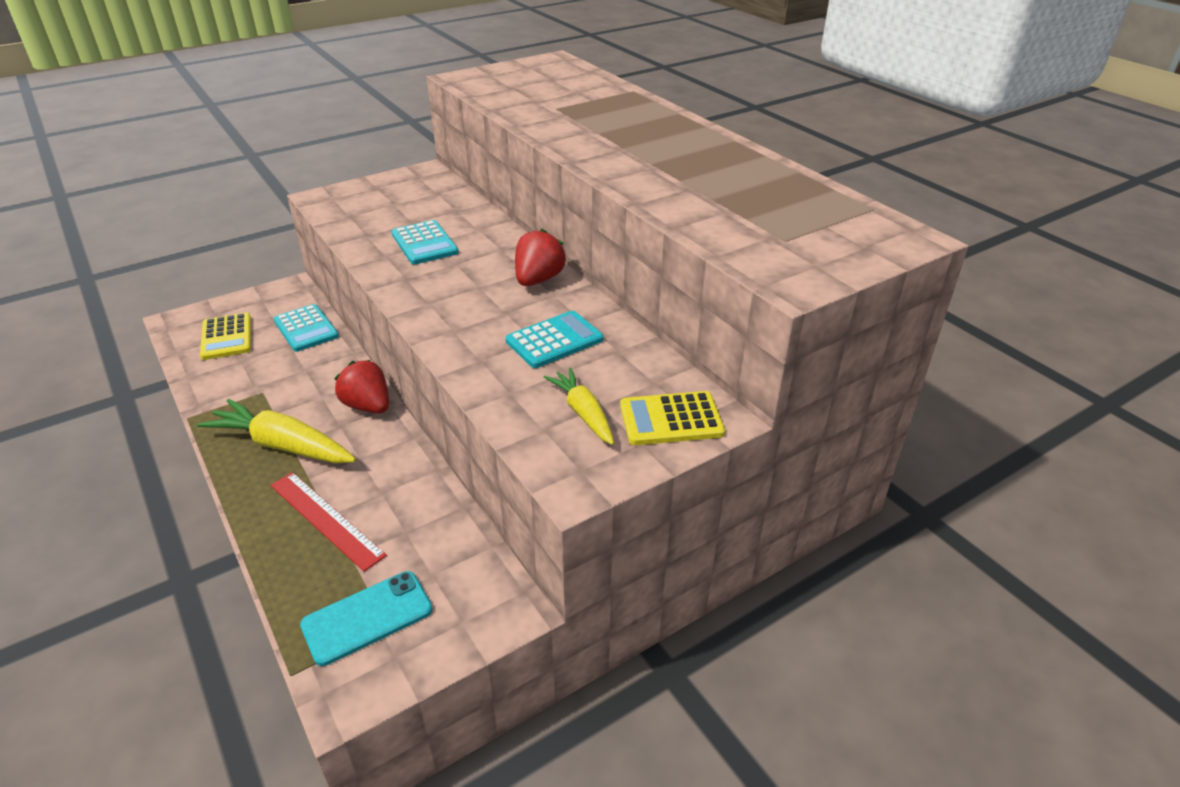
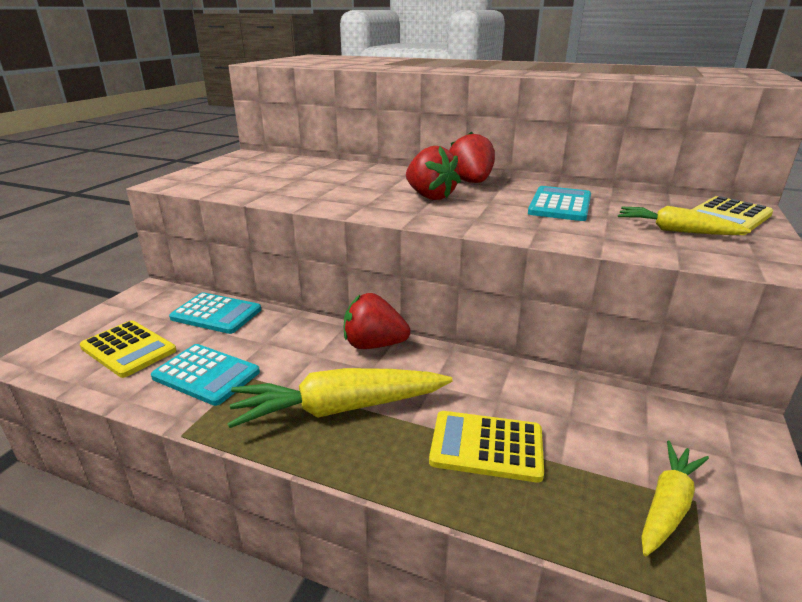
camera: 35 degrees left, 10 degrees down
red ruler [270,472,387,572] -> yellow calculator [429,411,544,483]
turquoise phone [300,571,432,666] -> yellow carrot [641,441,709,557]
turquoise calculator [392,220,459,265] -> turquoise calculator moved to [151,344,260,406]
none -> red strawberry [406,146,461,200]

